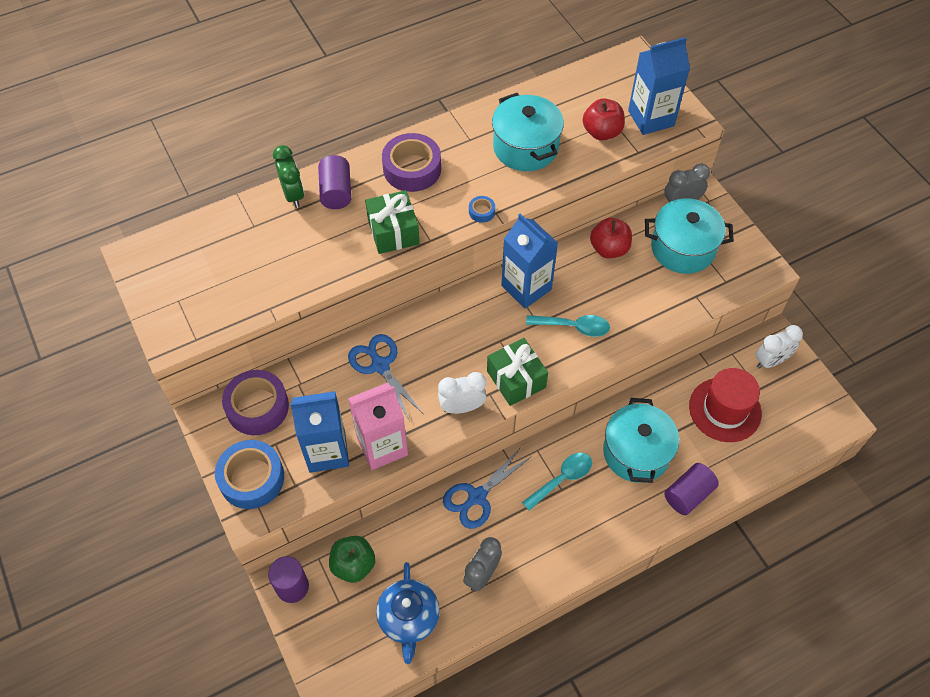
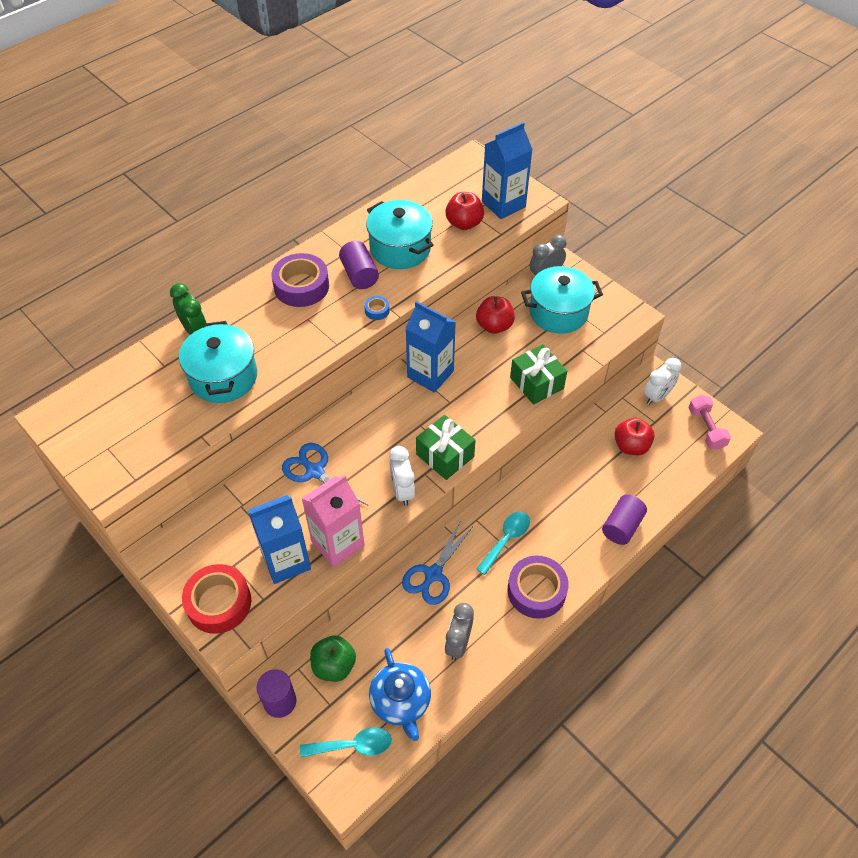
camera: 15 degrees left, 5 degrees down
blue tape [215,440,284,509] -> red tape [182,564,251,634]
purple tape [222,370,289,435] -> purple tape moved to [508,556,569,619]
purple cylinder [318,155,351,209] -> purple cylinder moved to [339,241,379,289]
green gift [365,190,420,254] -> green gift moved to [510,344,567,405]
white clock [438,372,487,414] -> white clock turned 75 degrees counterclockwise [389,446,415,506]
turquoise spoon [526,315,610,337] -> turquoise spoon moved to [300,727,392,757]
turquoise pot [603,398,679,483] -> turquoise pot moved to [179,321,257,403]
red hat [689,368,762,442] -> red apple [615,418,655,455]
none -> pink dumbbell [689,395,731,450]

